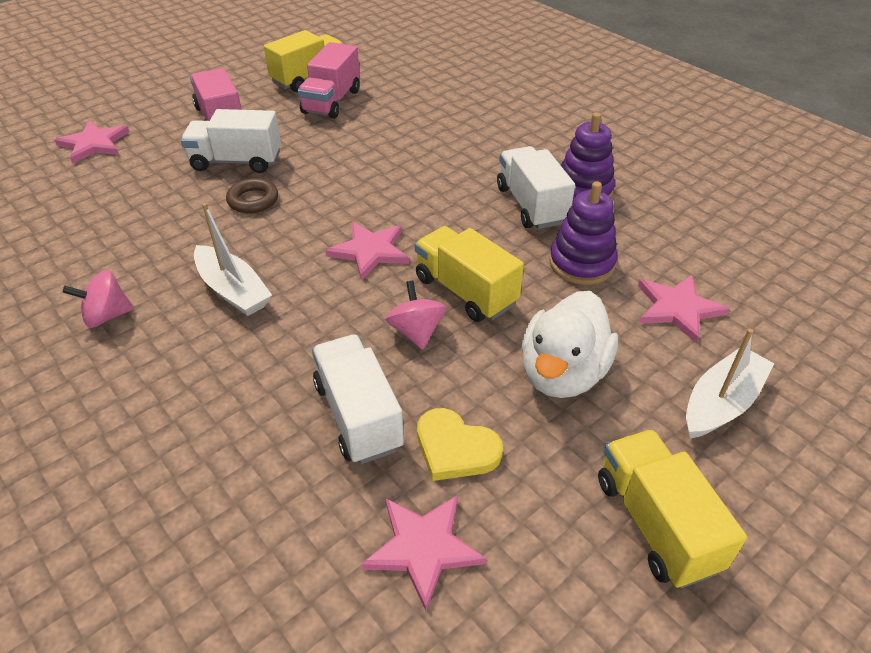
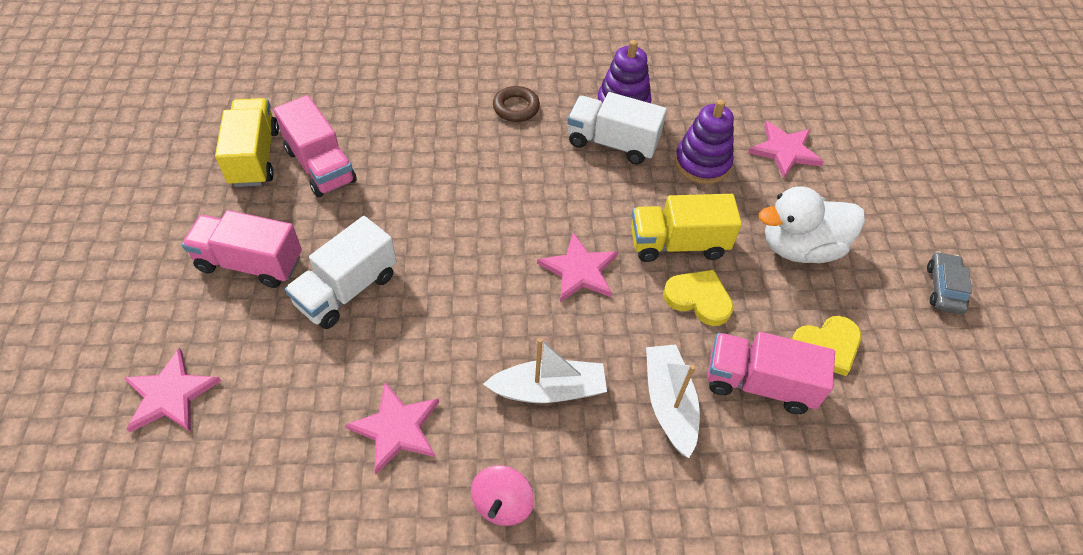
camera: 55 degrees left, 10 degrees up
brown ring [226,178,278,213] -> brown ring moved to [493,86,540,122]
white truck [312,334,404,464] -> pink truck [707,332,835,414]
pink star [361,495,487,611] -> pink star moved to [345,382,439,474]
pink spinning top [386,281,446,350] -> yellow heart [663,270,733,326]
white duck [521,291,618,398] -> white duck turned 105 degrees clockwise [759,186,865,263]
yellow truck [598,429,747,588] -> grey car [927,251,972,314]
white boat [686,328,774,439] -> white boat moved to [646,344,700,458]

